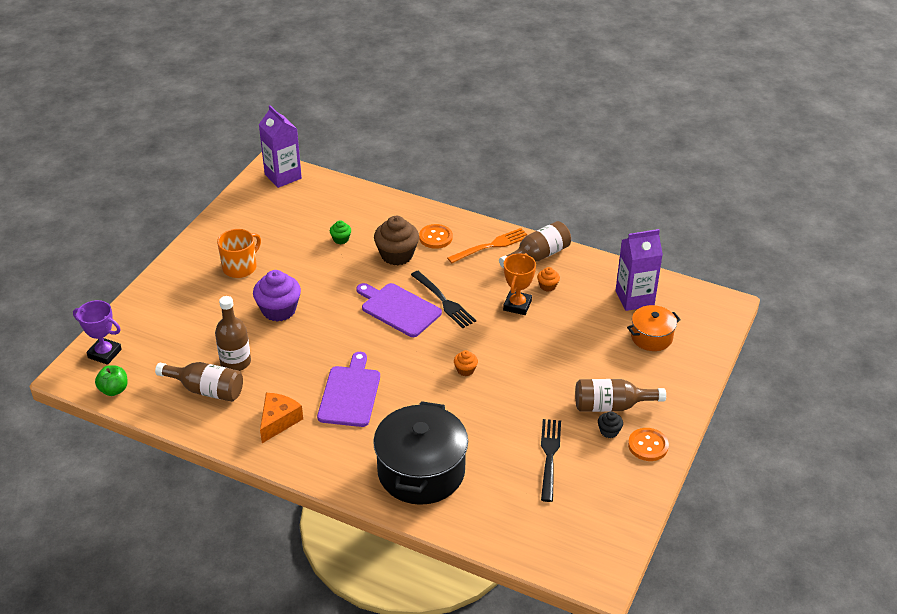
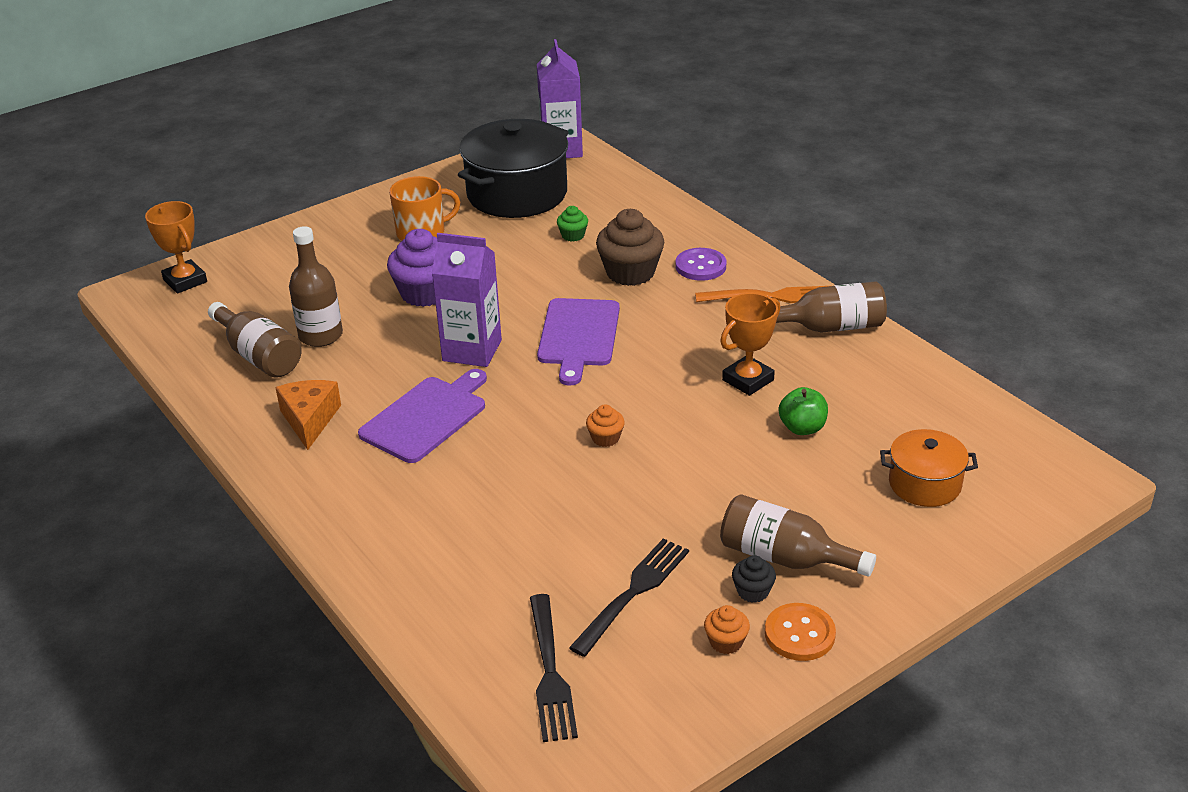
camera: 30 degrees right, 5 degrees down
purple trophy [73,300,122,365] -> orange trophy [145,201,207,294]
green apple [95,365,128,396] -> green apple moved to [779,387,828,435]
orange cheese [260,393,303,443] -> orange cheese turned 60 degrees counterclockwise [275,380,341,450]
purple cutting board [356,283,442,337] -> purple cutting board turned 150 degrees counterclockwise [537,298,620,386]
black pot [373,401,468,505] -> black pot moved to [458,119,569,218]
black fork [411,271,476,328] -> black fork moved to [530,594,578,742]
orange button [419,224,453,249] -> purple button [675,248,727,281]
orange cupcake [537,267,560,292] -> orange cupcake moved to [704,605,750,654]
purple carton [615,229,663,311] -> purple carton moved to [432,233,502,367]

